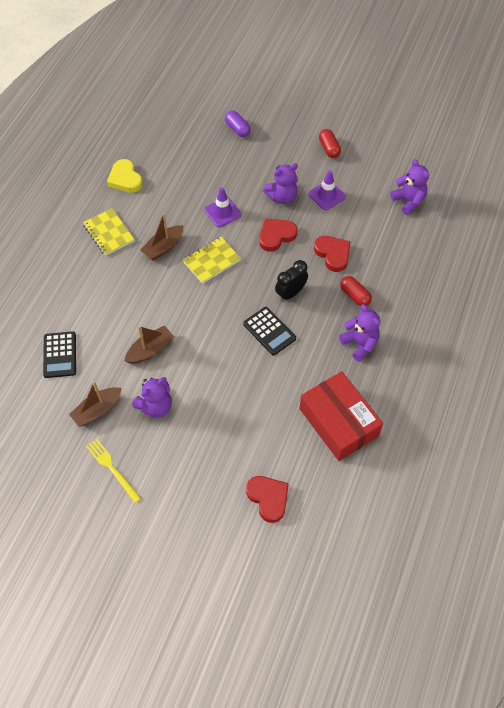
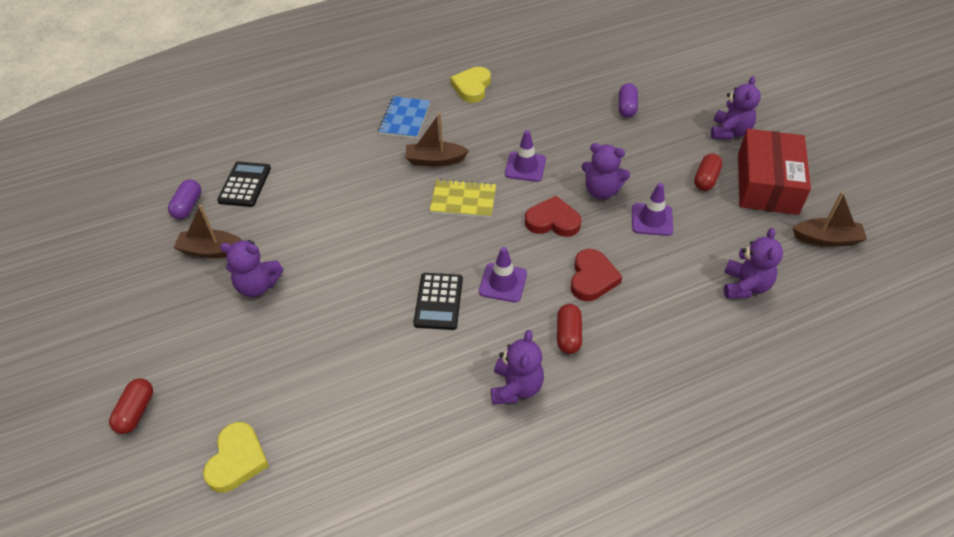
camera: 45 degrees right, 10 degrees down
black calculator [43,331,76,378] -> black calculator turned 150 degrees clockwise [217,161,271,207]
yellow notebook [83,208,135,256] -> blue notebook [378,96,430,139]
yellow fork [86,439,142,503] -> none
brown boat [125,326,174,364] -> brown boat moved to [793,191,867,247]
red heart [246,476,289,523] -> yellow heart [203,422,269,493]
black clock [275,260,308,301] -> purple traffic cone [479,247,527,303]
red box [300,371,383,461] -> red box moved to [738,129,811,215]
none -> red capsule [109,378,153,434]
none -> purple capsule [168,179,201,219]
none -> purple teddy bear [711,76,761,140]

